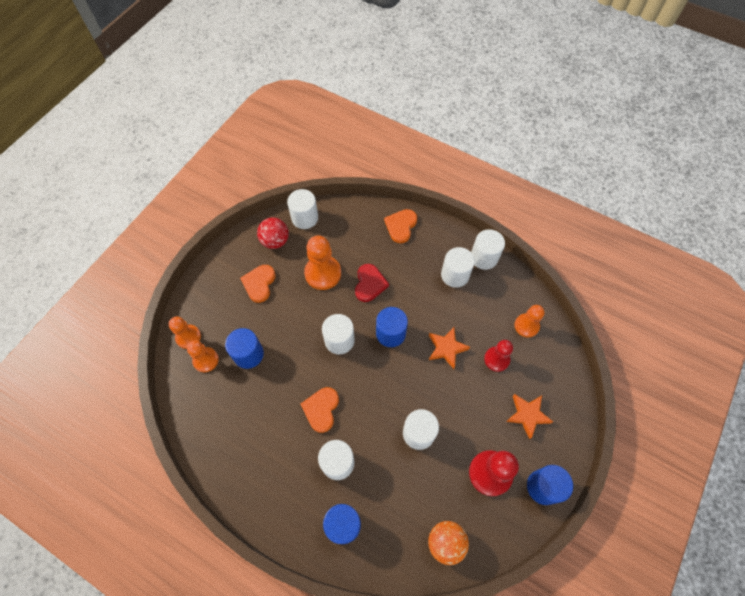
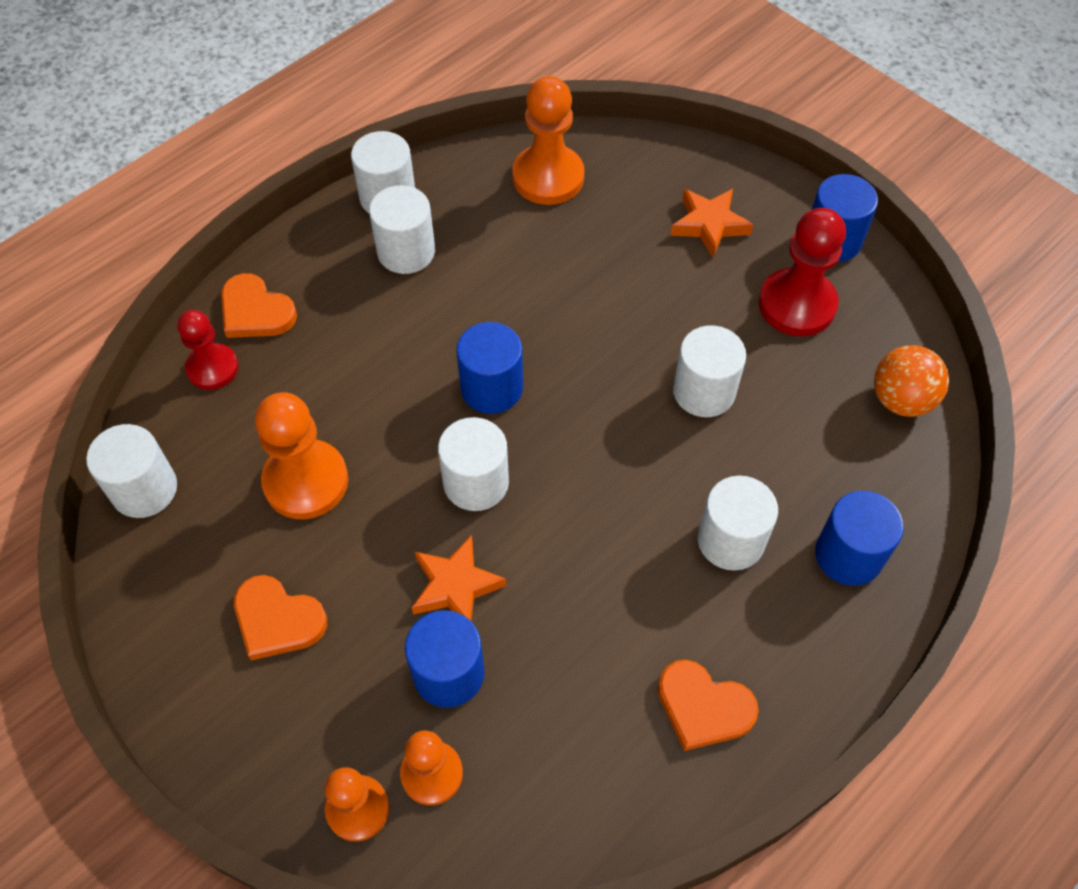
camera: 75 degrees left, 5 degrees down
red ball [257,218,289,249] -> none
orange heart [300,387,339,433] -> orange heart moved to [658,660,759,751]
red heart [355,264,389,302] -> none
orange star [429,327,470,369] -> orange star moved to [412,535,506,621]
red pawn [484,340,513,372] -> red pawn moved to [177,310,239,390]
orange pawn [514,305,545,338] -> orange pawn [513,76,584,205], size x1.56

